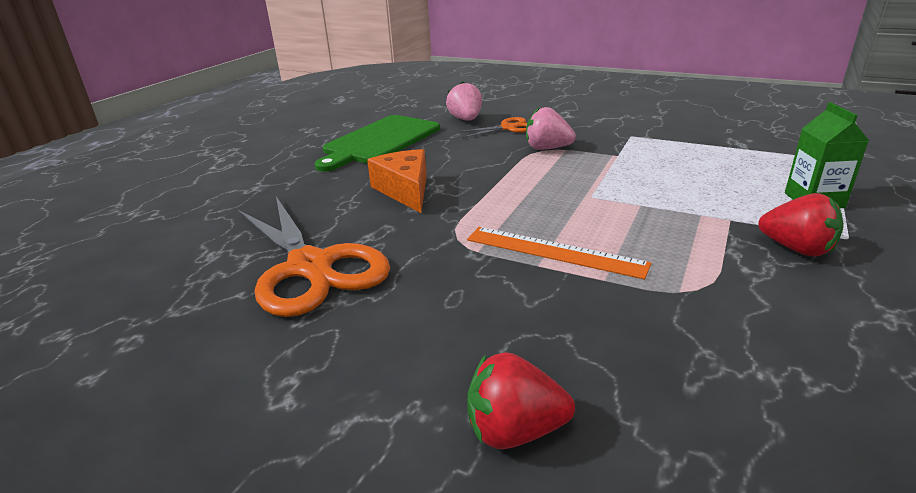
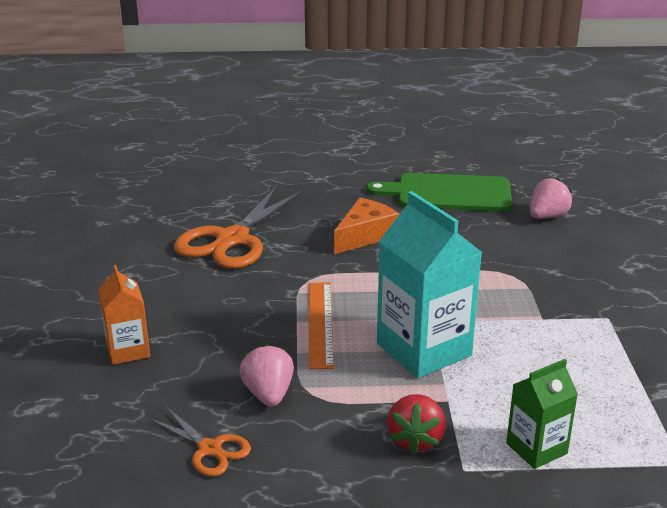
camera: 60 degrees right, 0 degrees up
orange scissors [456,117,527,138] -> orange scissors moved to [149,407,251,477]
red strawberry [467,352,575,449] -> orange carton [98,265,150,365]
pink strawberry [526,107,576,150] -> pink strawberry moved to [239,344,294,407]
none -> turquoise carton [377,191,482,378]

